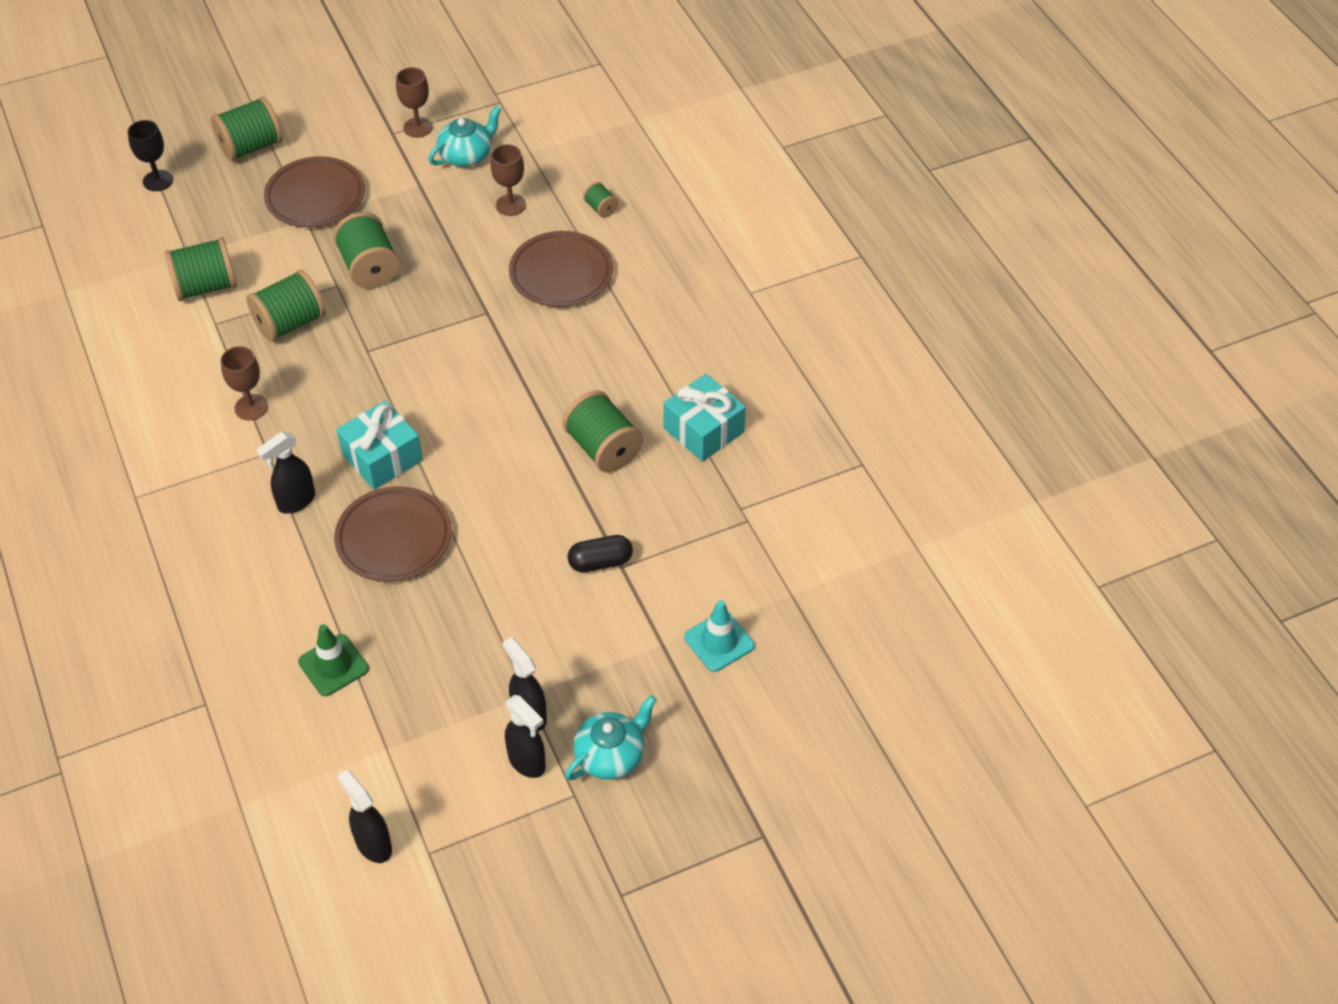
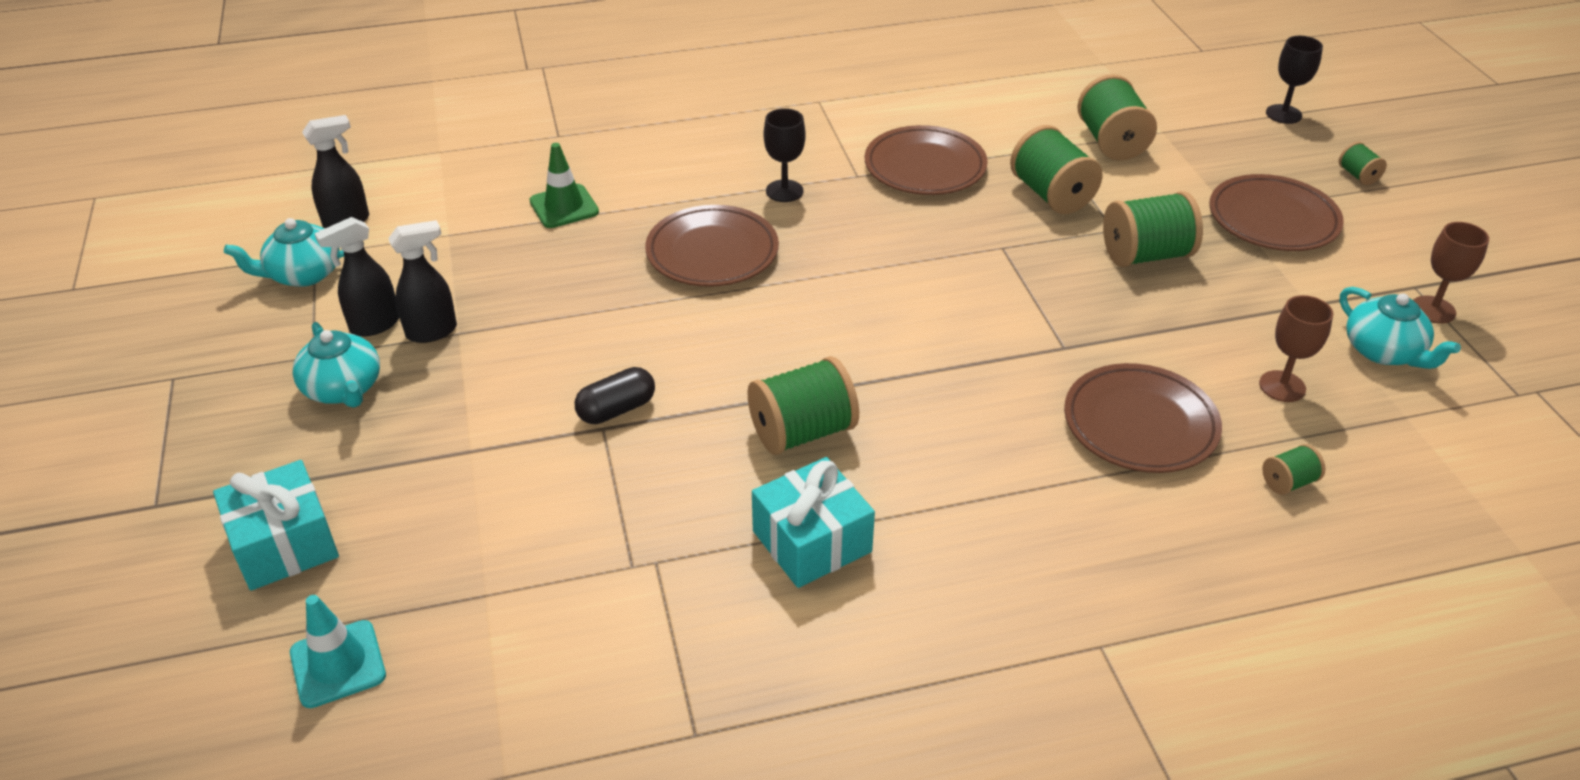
camera: 100 degrees right, 10 degrees down
green spool [211,97,283,161] -> green spool [1339,142,1387,185], size x0.49
brown goblet [221,346,268,420] -> brown plate [865,125,988,195]
black spray bottle [256,432,315,514] -> black goblet [764,108,806,202]
turquoise gift [336,401,423,490] -> turquoise gift moved to [213,460,339,591]
black capsule [568,535,633,572] -> black capsule turned 60 degrees clockwise [575,367,655,424]
turquoise traffic cone [684,600,755,672] -> turquoise traffic cone moved to [290,595,386,708]
none -> turquoise teapot [224,218,344,287]

